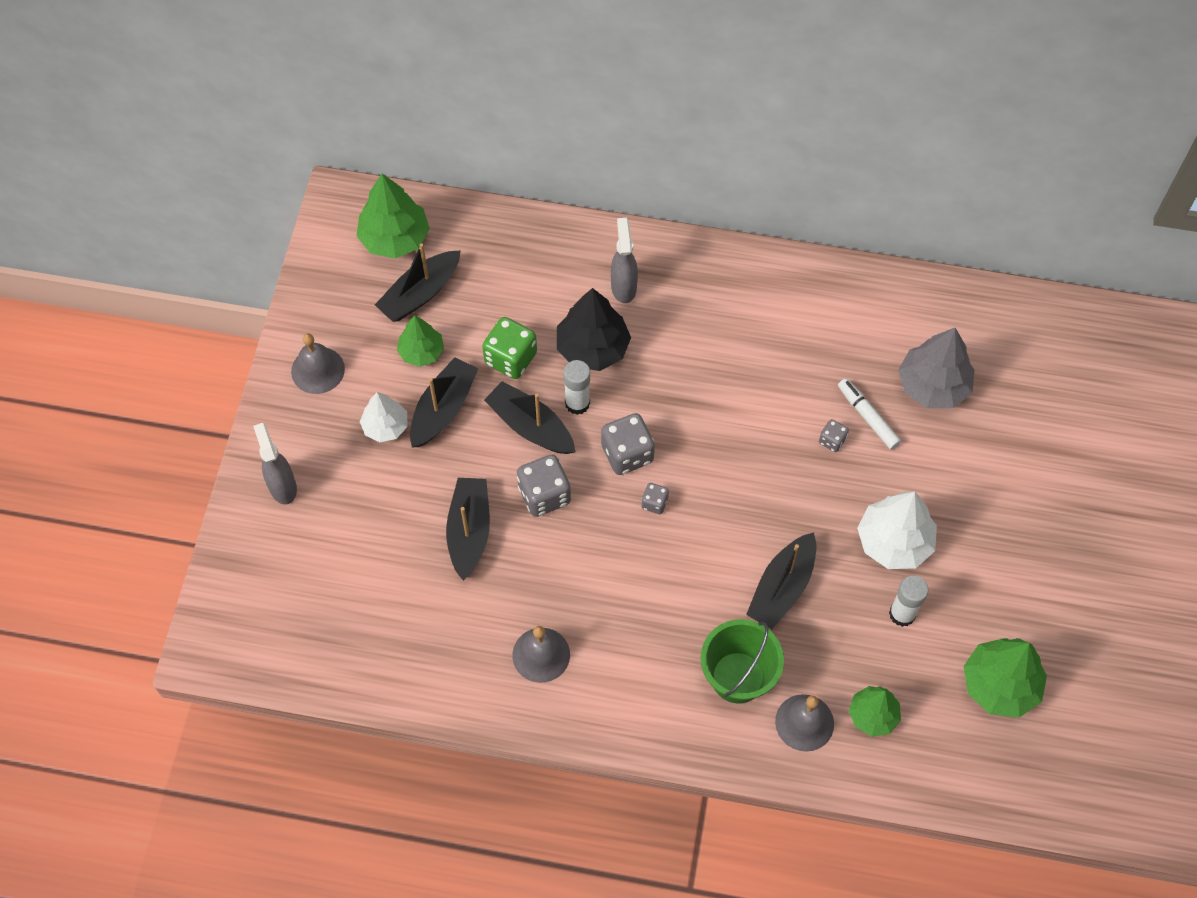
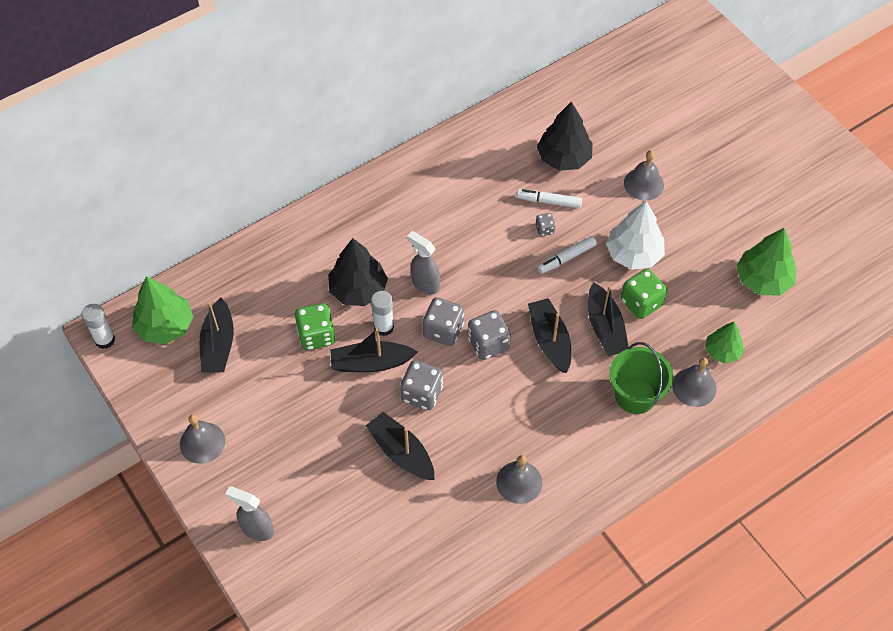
camera: 45 degrees left, 5 degrees down
white tree [360,392,407,442] -> none
green tree [397,315,444,367] -> none
black boat [410,357,478,447] -> black boat moved to [528,298,571,373]
grey spray bottle [611,218,638,303] -> grey spray bottle moved to [407,231,440,294]
grey dice [641,483,669,514] -> grey dice [468,310,511,360], size x1.92
white glue stick [889,576,929,627] -> white glue stick moved to [81,304,115,349]
grey tree [898,328,974,408] -> black tree [537,102,593,171]
none -> white marker [537,236,597,274]
none -> green dice [621,269,667,319]
none -> grey bell [624,150,664,201]

